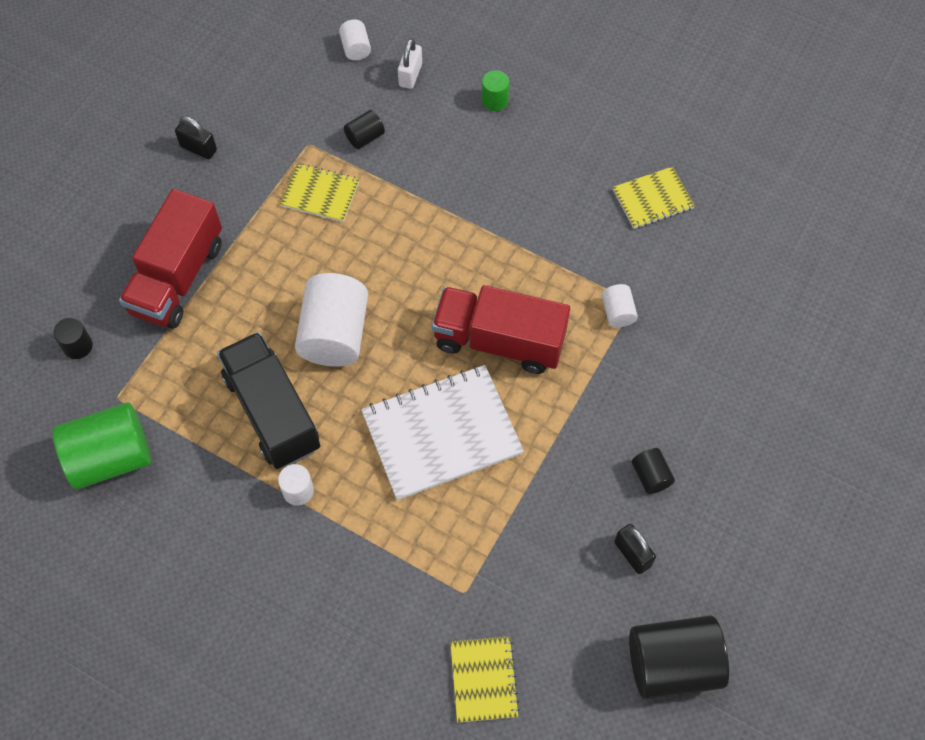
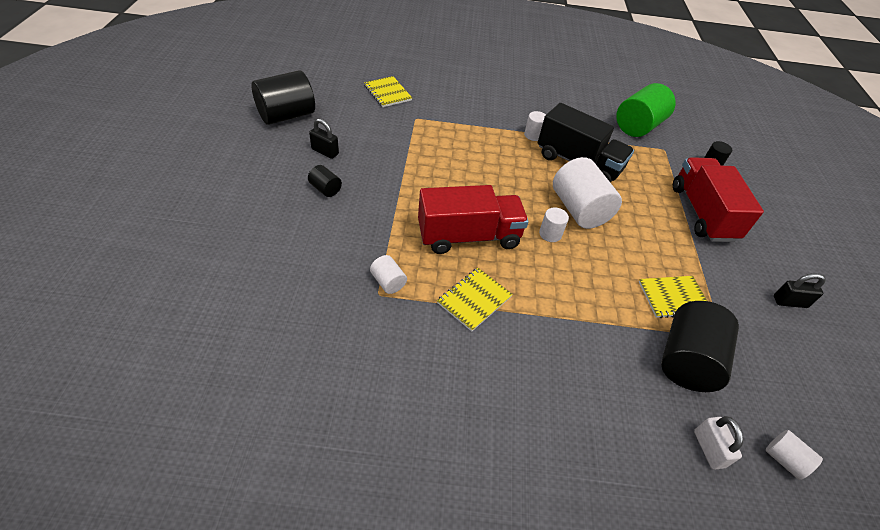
camera: 150 degrees right, 15 degrees down
black cylinder [344,110,385,149] -> black cylinder [661,301,739,392], size x2.12
white notebook [361,365,524,500] -> none
green cylinder [482,70,509,111] -> none
yellow notebook [613,166,695,229] -> yellow notebook moved to [437,268,513,332]
none -> white cylinder [539,207,569,242]

